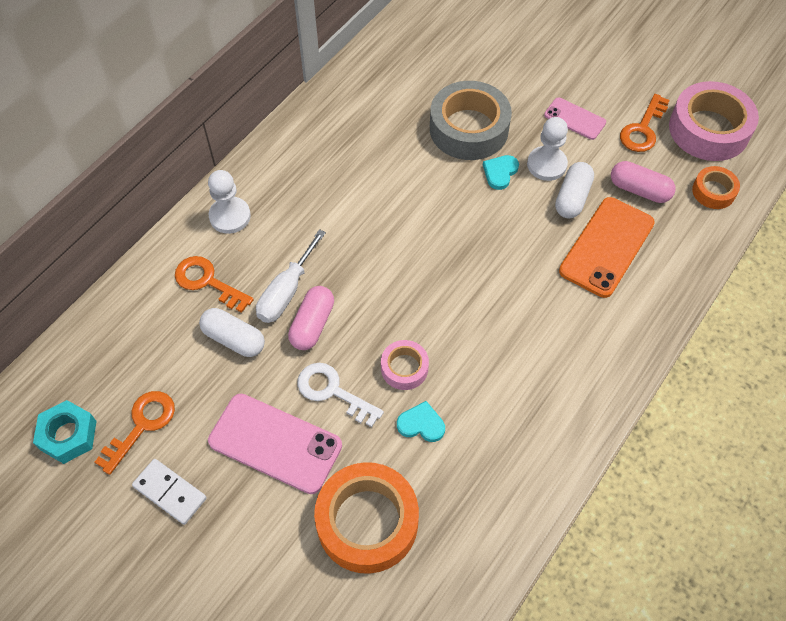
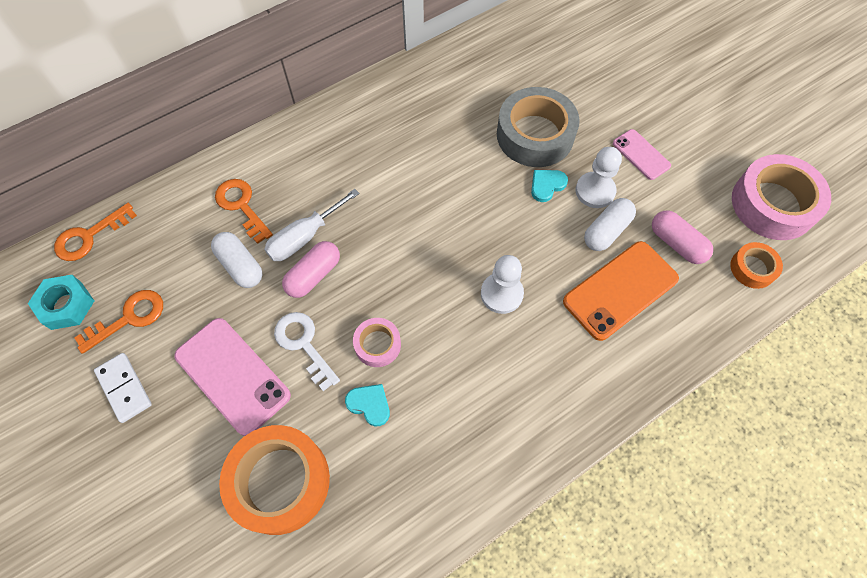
camera: 20 degrees right, 5 degrees up
white pawn [208,170,251,234] -> white pawn moved to [481,255,524,314]
orange key [620,94,670,152] -> orange key moved to [54,203,137,261]

